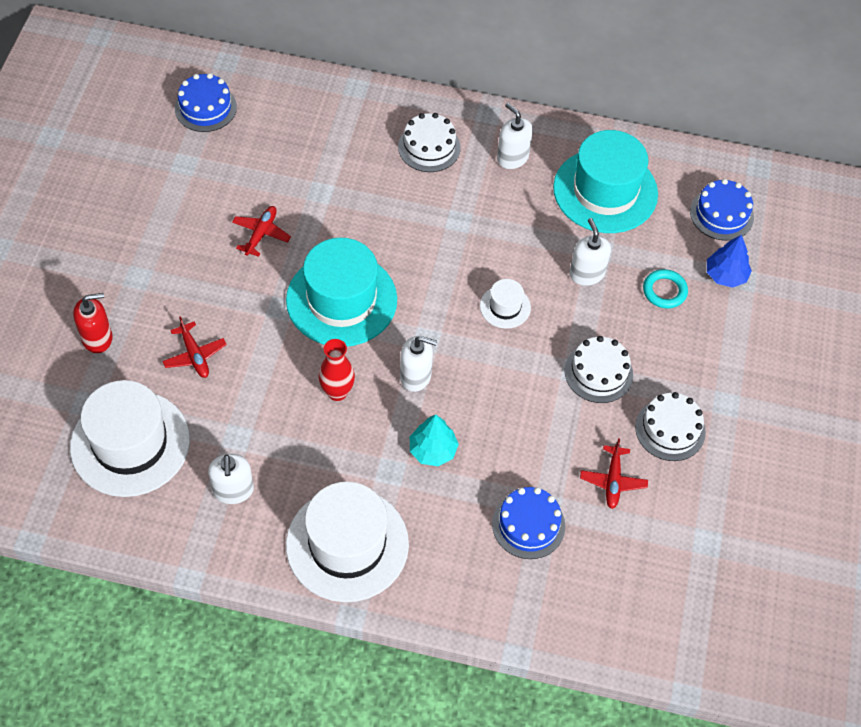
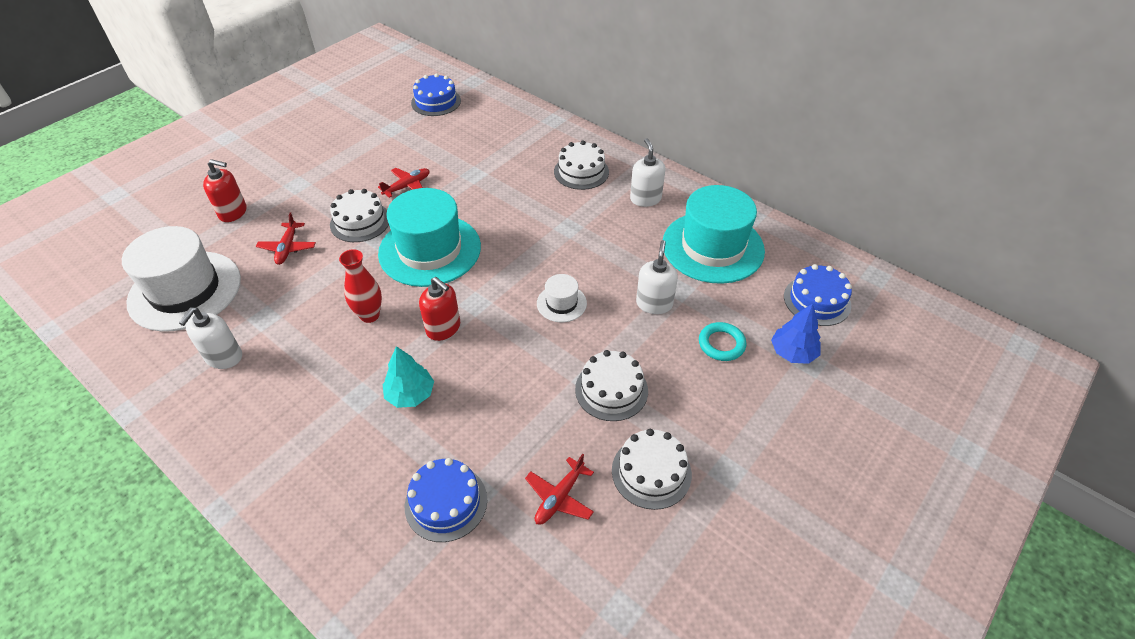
camera: 30 degrees right, 10 degrees down
white hat [286,482,409,602] -> none
white soap dispenser [400,336,437,392] -> red soap dispenser [419,277,460,341]
none -> white cake [330,189,389,242]

